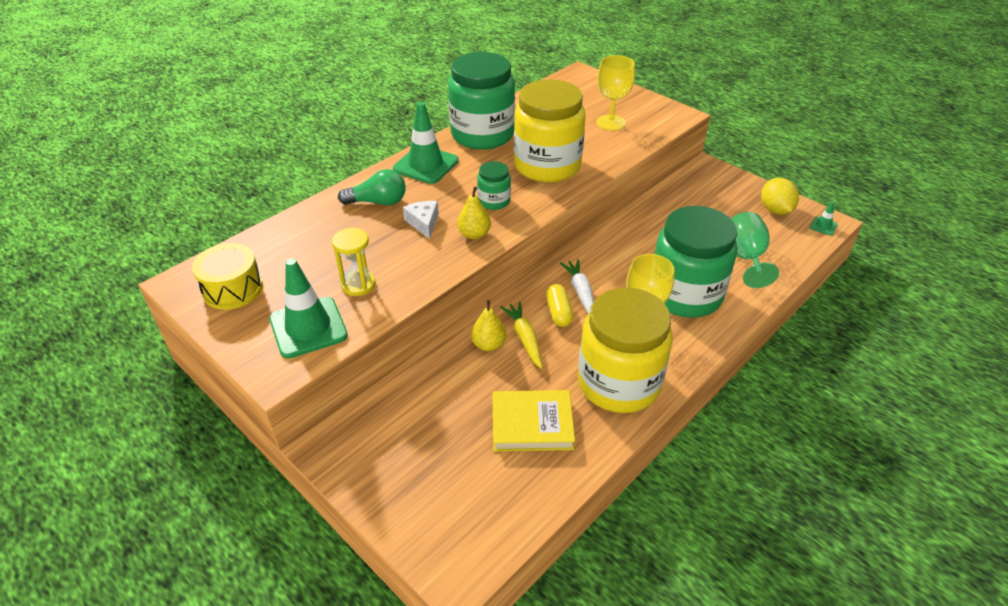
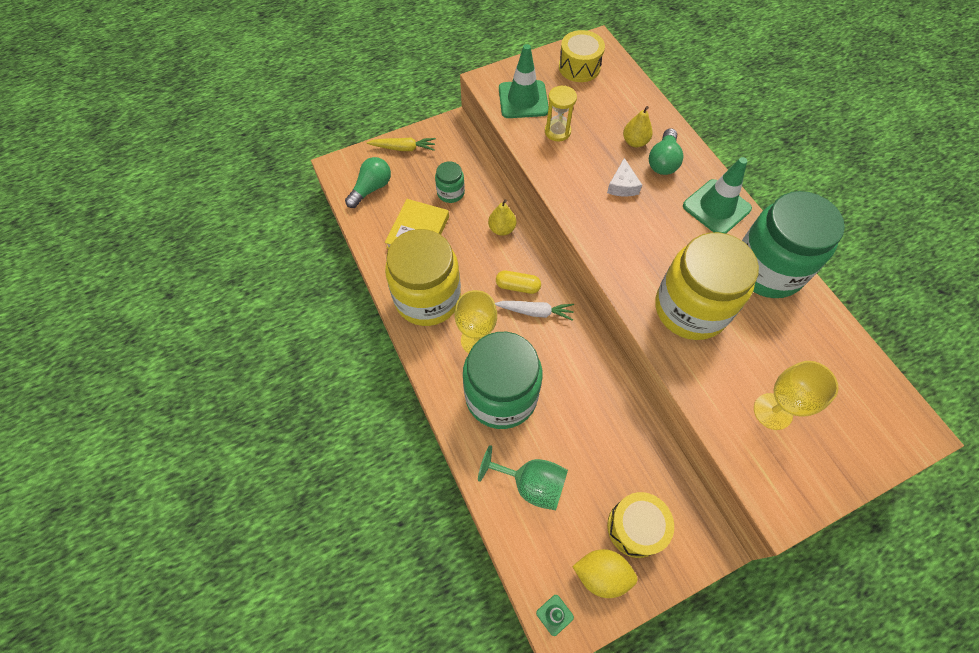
camera: 110 degrees right, 20 degrees up
white cheese [403,201,439,239] -> white cheese turned 90 degrees clockwise [607,158,642,197]
yellow pear [457,187,491,239] -> yellow pear moved to [623,106,653,147]
green jar [477,161,511,210] -> green jar moved to [435,161,465,203]
yellow carrot [501,302,543,369] -> yellow carrot moved to [367,138,436,151]
none -> green light bulb [345,157,391,208]
none -> yellow drum [607,492,674,558]

